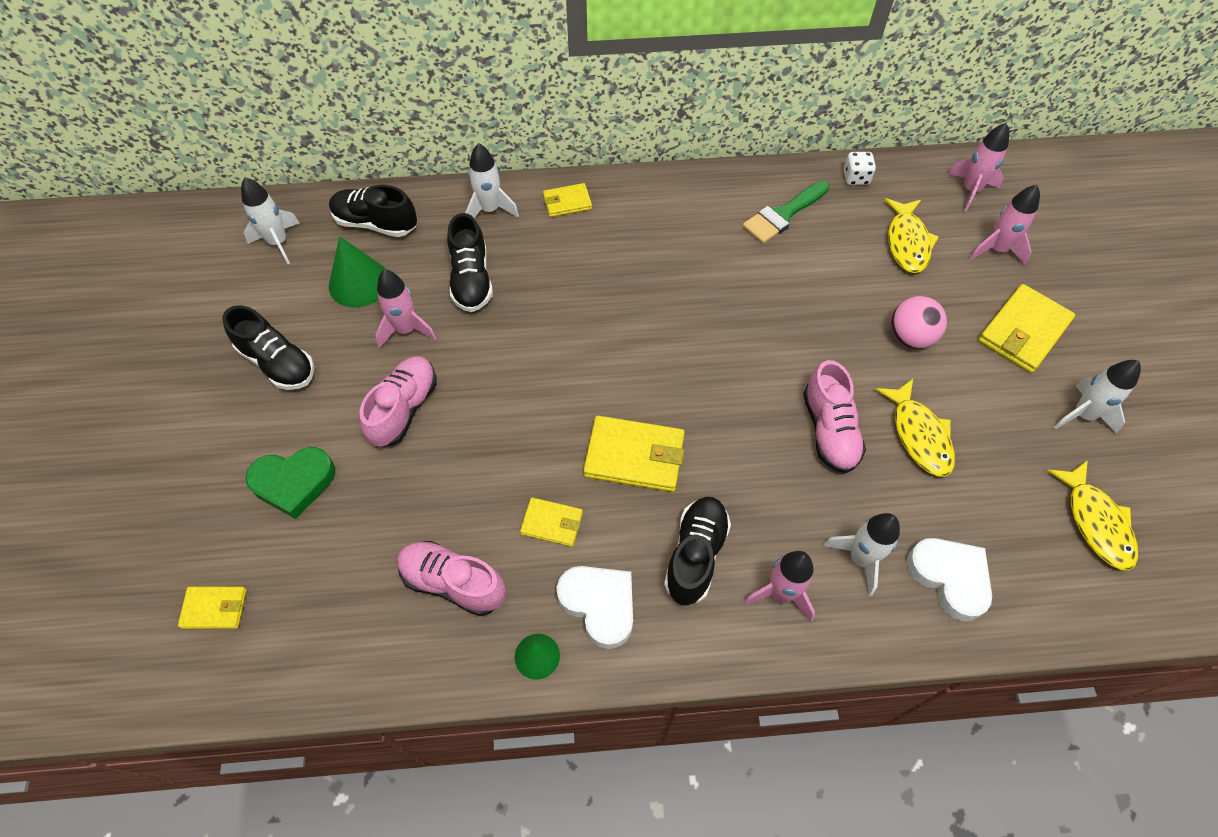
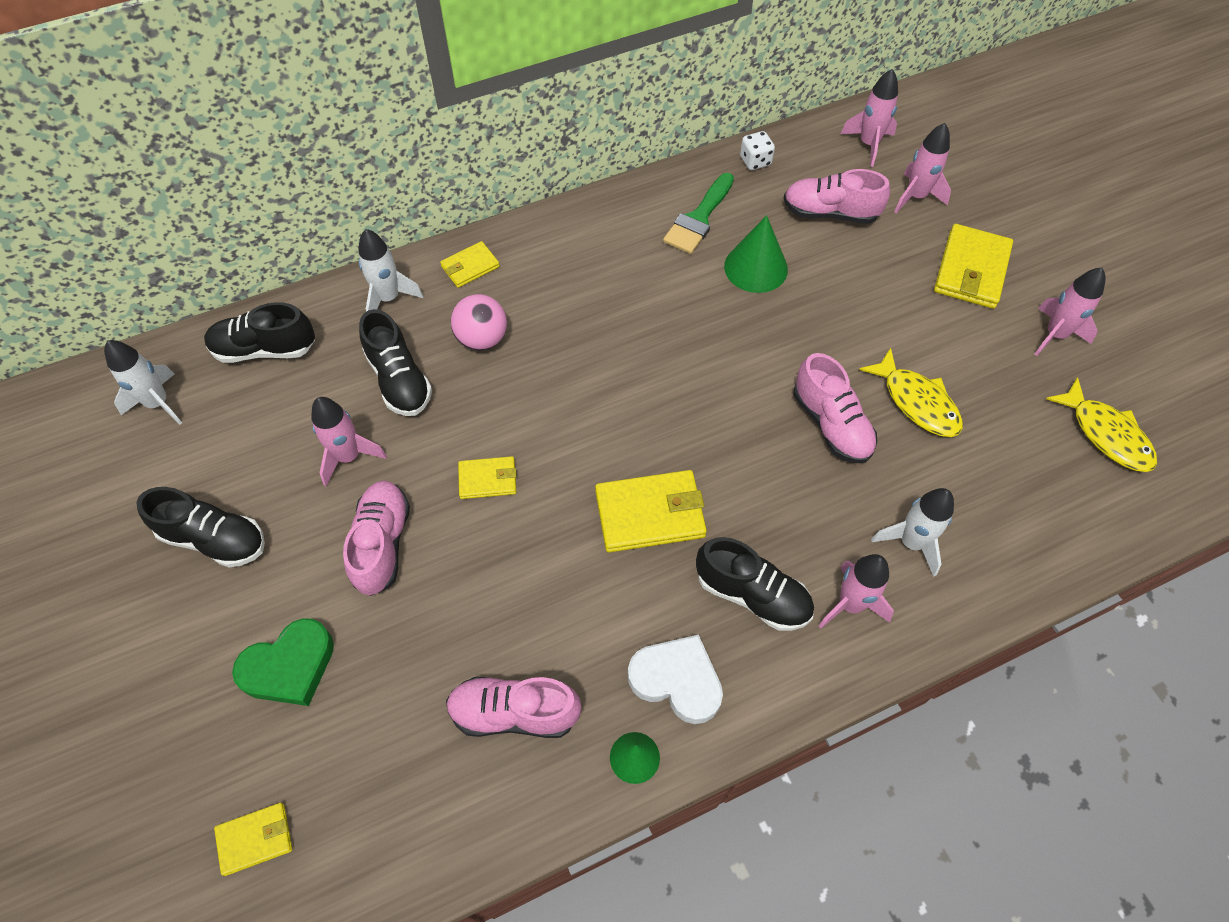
camera: 20 degrees left, 0 degrees up
green cone [329,236,386,307] -> green cone moved to [724,215,788,293]
yellow wallet [520,497,583,547] -> yellow wallet moved to [458,456,516,499]
black shoe [664,497,731,605] -> black shoe turned 120 degrees clockwise [696,537,814,631]
yellow fish [884,198,939,273] -> pink shoe [784,169,890,224]
pink ball [891,296,947,349] -> pink ball moved to [451,294,507,351]
white heart [907,538,992,621] -> none
white rocket [1054,360,1141,434] -> pink rocket [1035,268,1106,356]

